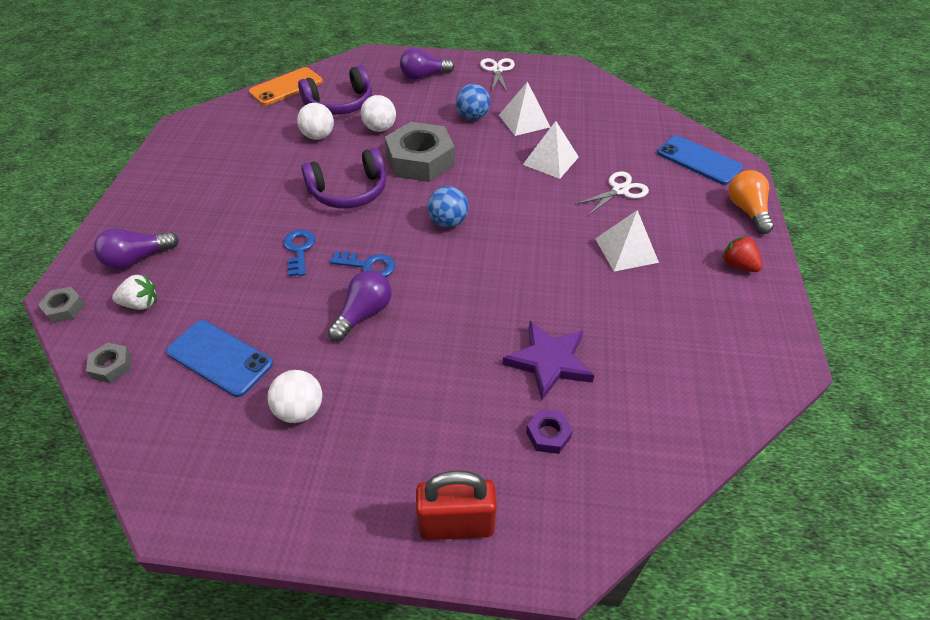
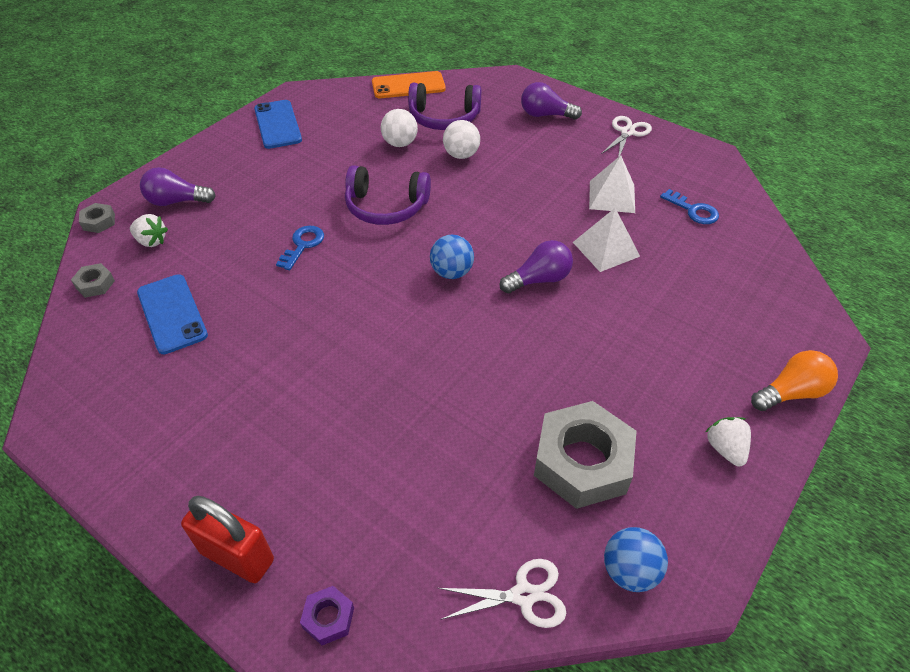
camera: 30 degrees right, 0 degrees up
white ball [267,370,322,423] -> none
purple light bulb [328,270,392,341] -> purple light bulb moved to [500,240,573,294]
blue key [330,251,395,277] -> blue key moved to [660,189,719,224]
grey nut [385,122,455,182] -> grey nut moved to [534,401,637,509]
blue ball [456,84,490,120] -> blue ball moved to [604,527,668,592]
purple star [503,321,595,400] -> none
purple nut [526,409,573,454] -> purple nut moved to [300,586,354,645]
white scissors [575,172,649,216] -> white scissors moved to [438,559,566,628]
white pyramid [595,210,659,271] -> none
blue phone [657,135,743,185] -> blue phone moved to [254,100,302,149]
red strawberry [722,235,763,272] -> white strawberry [706,417,751,466]
orange light bulb [728,170,774,234] -> orange light bulb turned 45 degrees clockwise [751,350,838,411]

